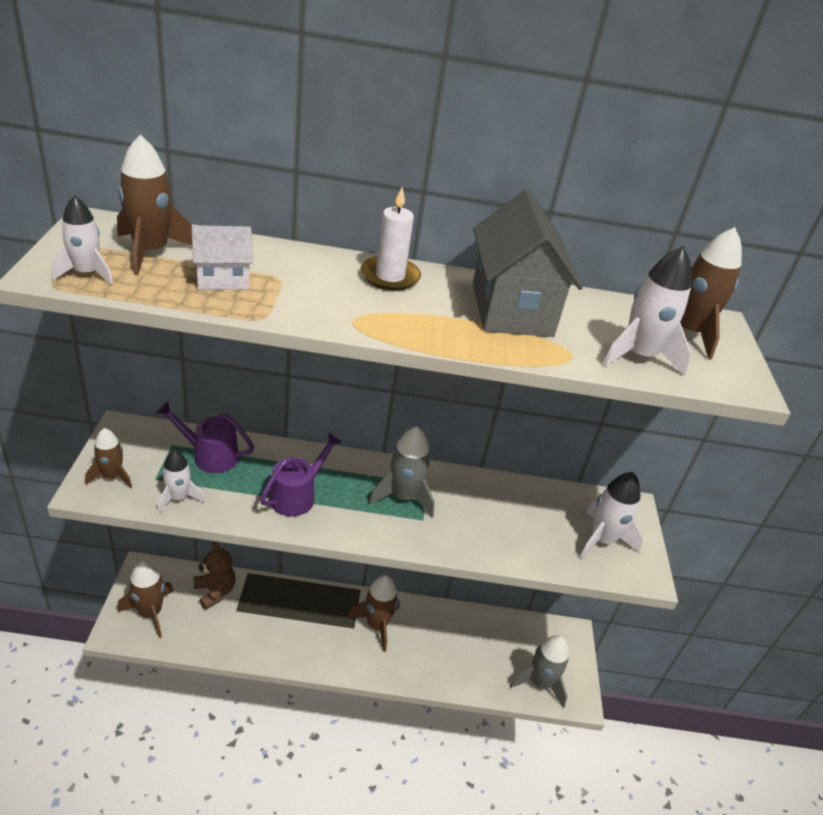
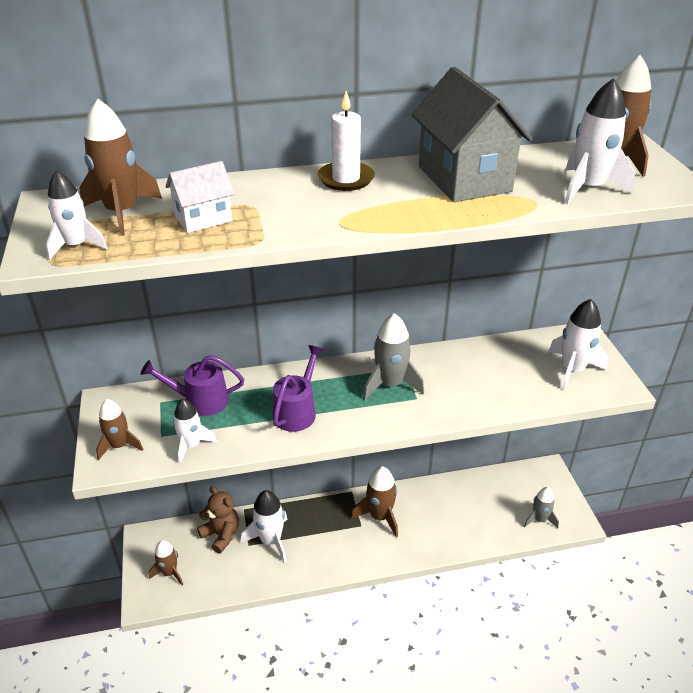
camera: 10 degrees left, 0 degrees up
brown rocket [117,561,174,638] -> brown rocket [149,540,183,585], size x0.66
grey rocket [510,635,569,708] -> grey rocket [524,487,559,528], size x0.66
none -> white rocket [241,490,288,563]

